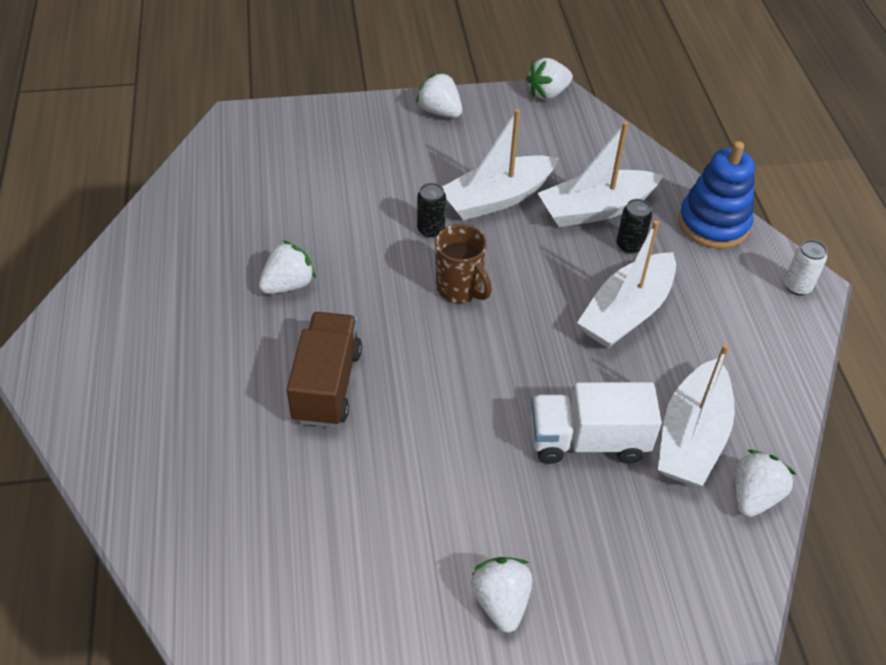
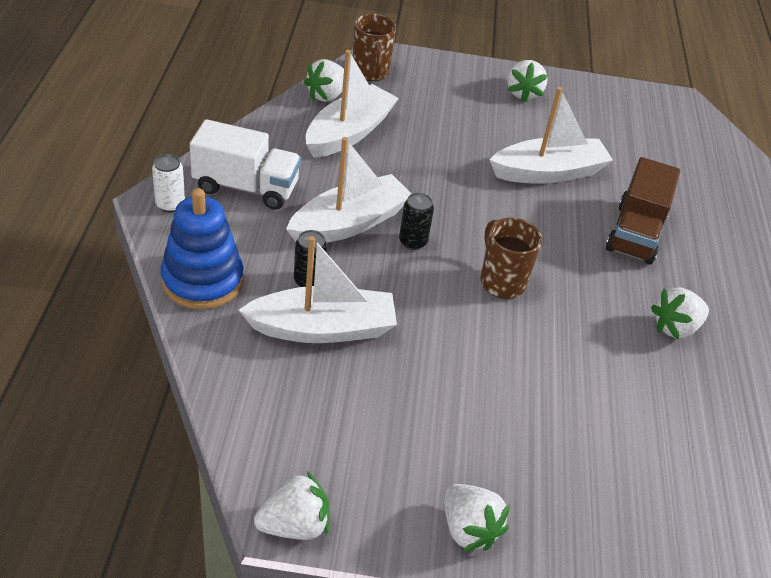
camera: 170 degrees left, 5 degrees down
black can [417,183,446,238] -> black can moved to [399,193,434,250]
white boat [442,109,558,221] -> white boat moved to [490,87,613,184]
white truck [531,382,662,464] -> white truck moved to [190,119,301,210]
none -> brown mug [353,14,396,81]

